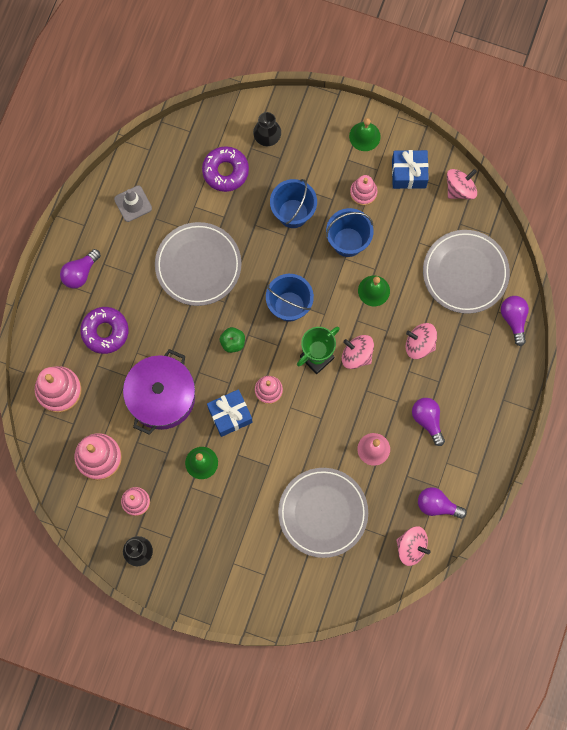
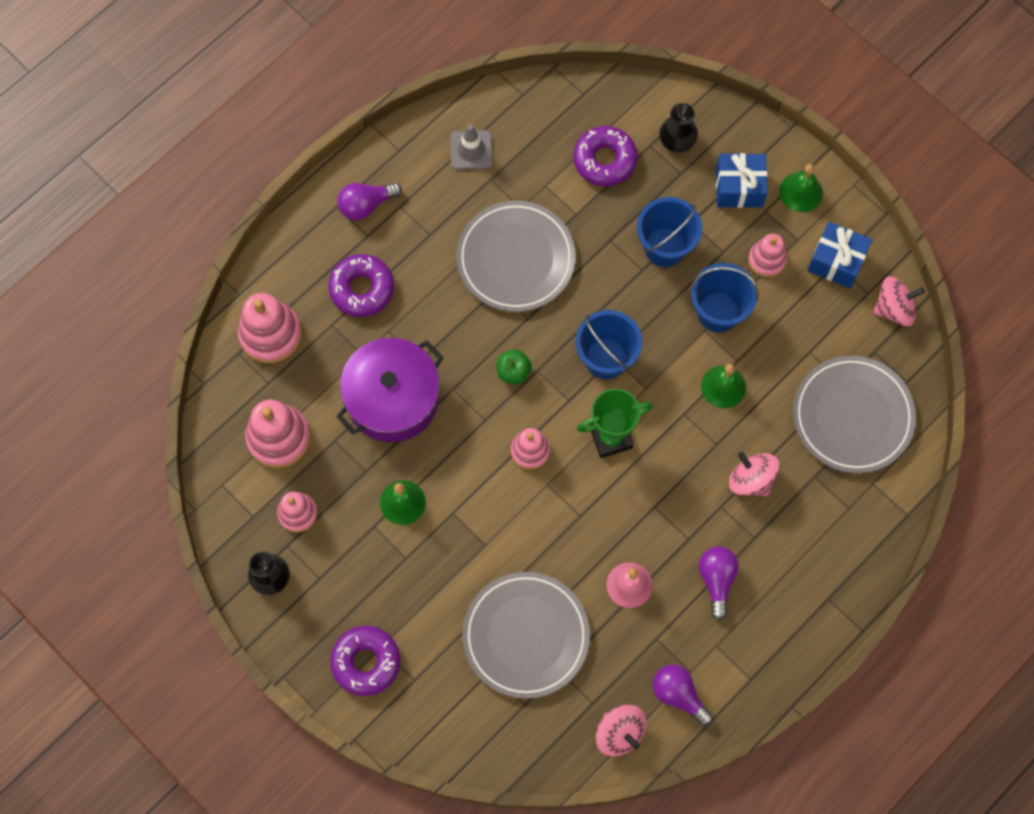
camera: 25 degrees right, 5 degrees down
blue gift [207,389,253,437] -> blue gift moved to [716,153,767,208]
pink spinning top [342,335,374,369] -> none
purple light bulb [501,296,529,346] -> none
none -> purple donut [330,626,400,696]

